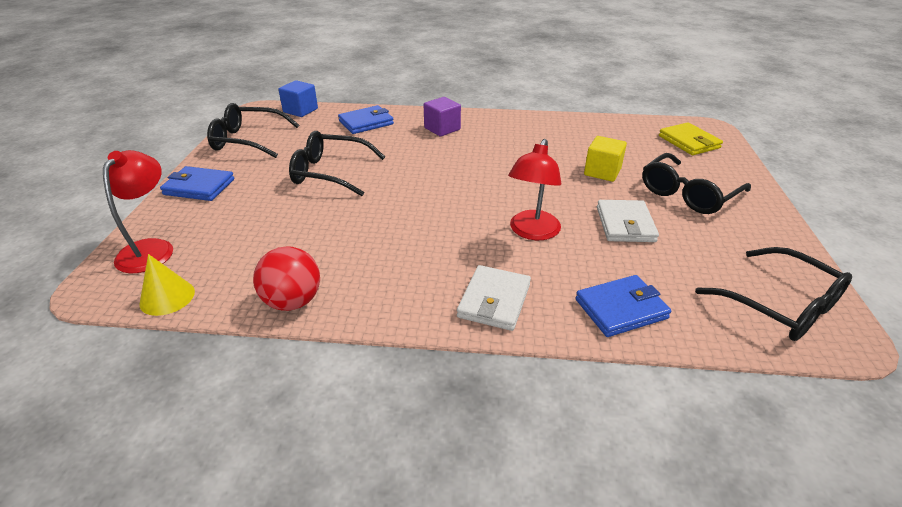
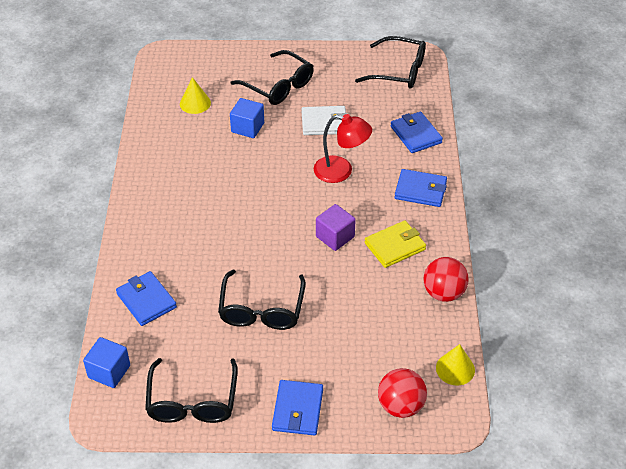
camera: 95 degrees left, 10 degrees up
red lamp [103,150,173,273] -> red ball [378,368,427,418]
purple cube [424,97,461,137] -> purple cube moved to [316,204,356,251]
white wallet [457,265,531,331] -> blue wallet [394,169,447,207]
yellow cube [584,136,627,182] -> blue cube [230,98,264,138]
yellow wallet [659,122,723,155] -> yellow wallet moved to [365,220,426,268]
black glasses [695,247,852,341] -> black glasses turned 60 degrees clockwise [355,36,426,89]
none -> yellow cone [180,77,211,114]

